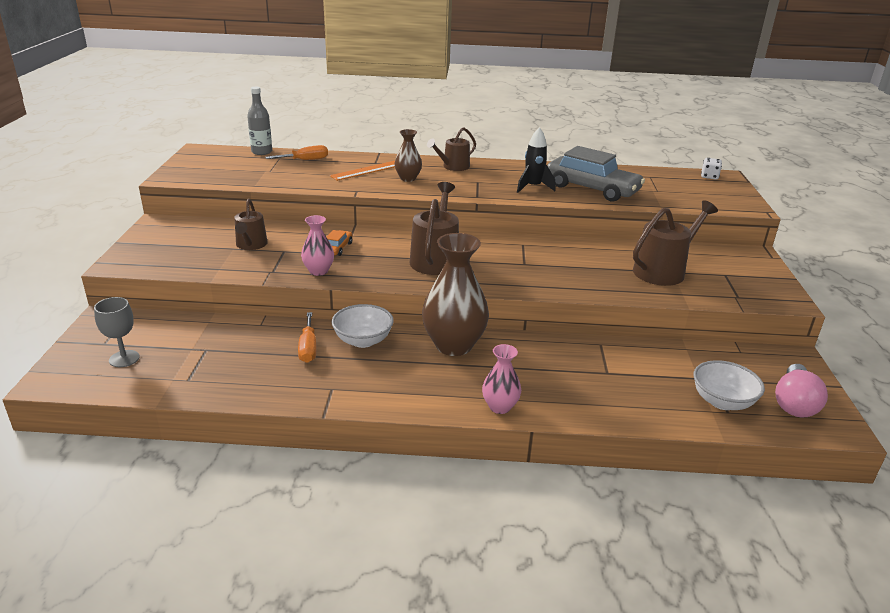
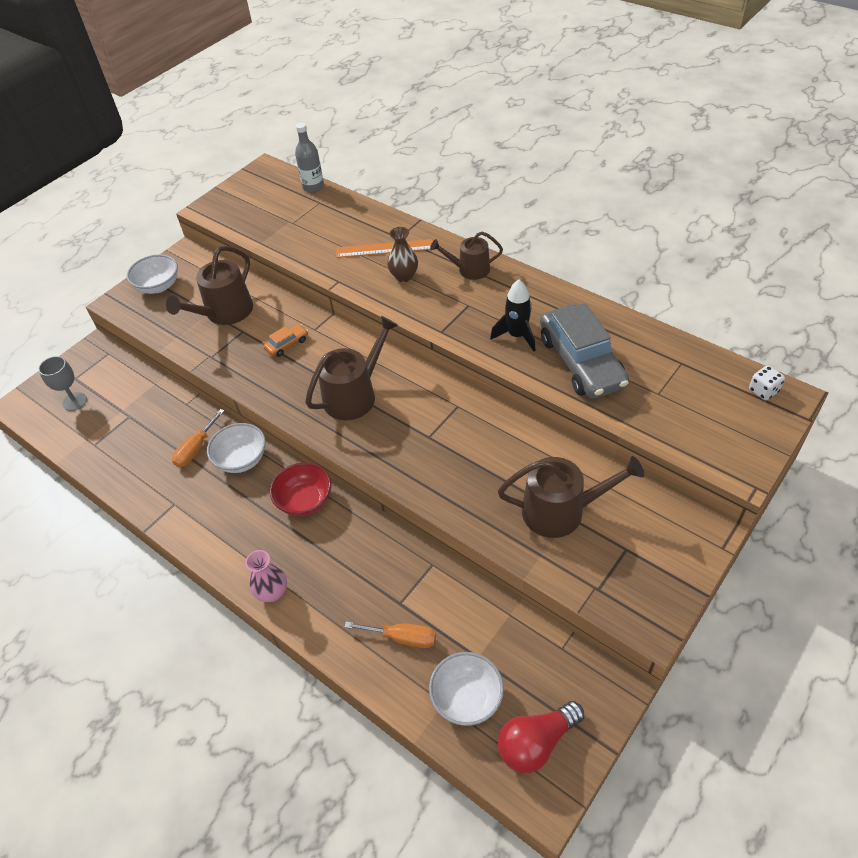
camera: 40 degrees right, 20 degrees up
brown watering can [234,198,268,250] -> brown watering can [166,246,253,325], size x1.58
orange screwdriver [265,145,328,160] -> orange screwdriver moved to [345,622,436,648]
pink vase [301,215,334,276] -> none
brown vase [422,233,489,356] -> red bowl [270,462,331,516]
pink light bulb [775,364,828,417] -> red light bulb [498,701,584,773]
none -> white bowl [127,254,178,294]

